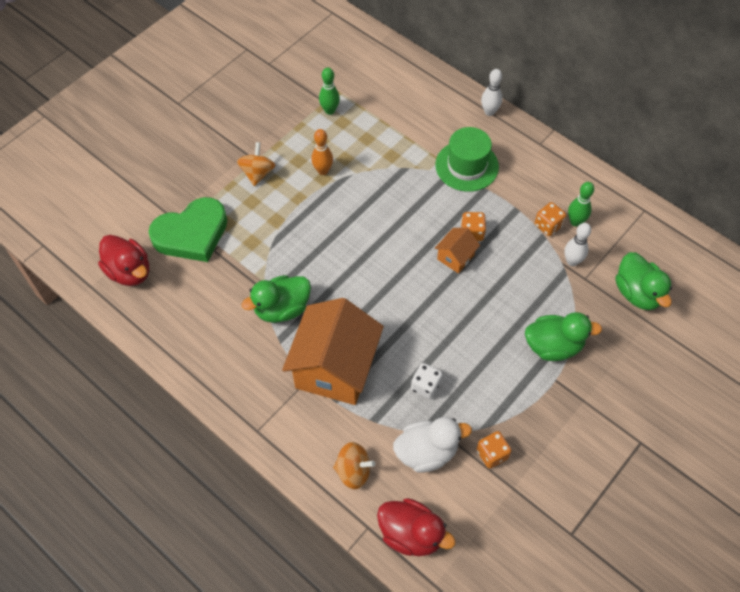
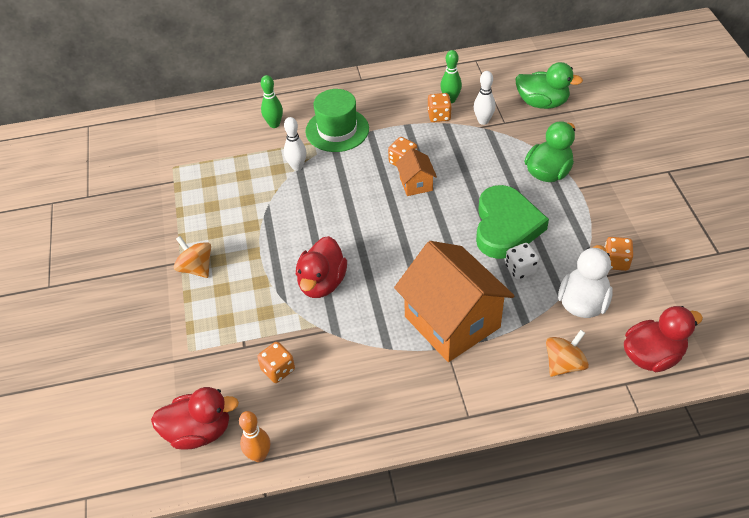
camera: 50 degrees left, 10 degrees down
green heart [149,197,227,262] -> green heart moved to [476,185,549,259]
green duck [242,275,311,323] -> none
orange bowling pin [311,129,333,175] -> orange bowling pin moved to [239,411,270,462]
green bowling pin [319,67,340,115] -> green bowling pin moved to [261,75,283,128]
white bowling pin [481,69,502,116] -> white bowling pin moved to [284,117,306,171]
none -> orange dice [257,342,295,383]
none -> red duck [296,236,347,298]

